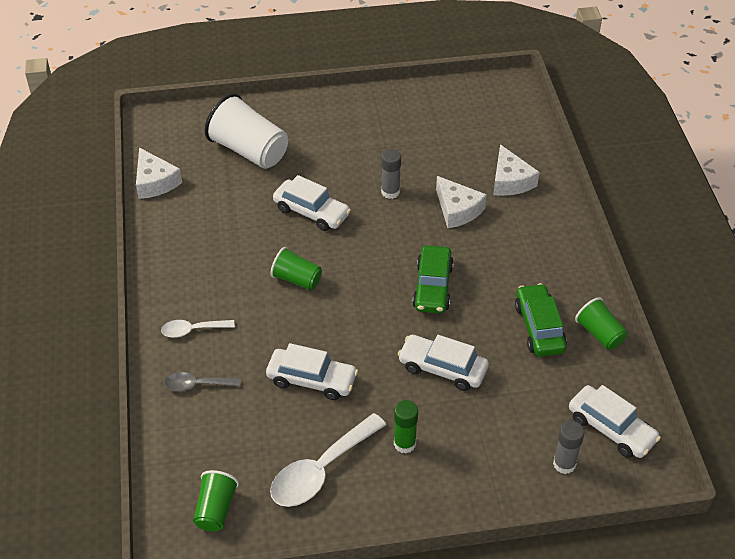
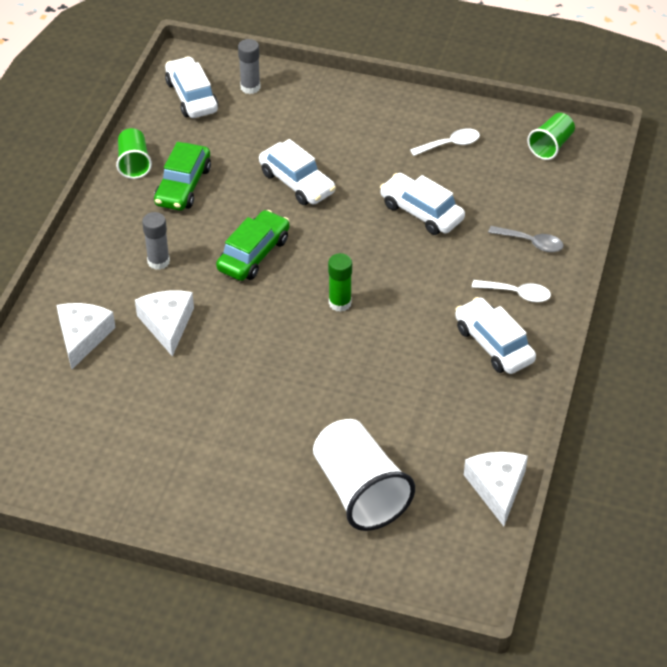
camera: 155 degrees left, 0 degrees up
green cup [270,247,322,290] -> none
white spoon [270,413,386,507] -> white spoon [410,128,480,156], size x0.55
white car [273,175,351,231] -> white car moved to [455,297,536,374]
grey glue stick [381,149,401,199] -> grey glue stick moved to [142,212,170,270]
green glue stick [394,400,418,453] -> green glue stick moved to [328,253,352,312]

